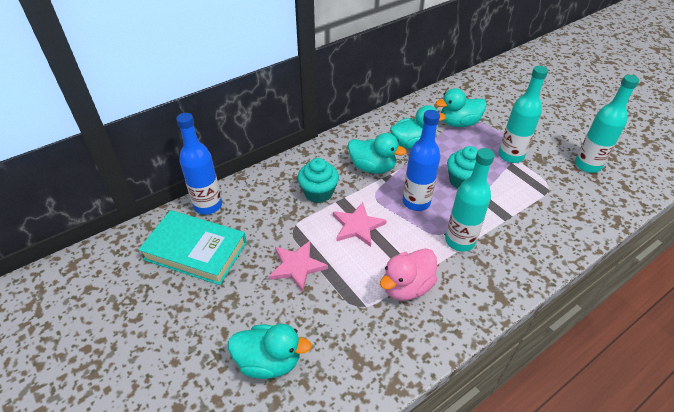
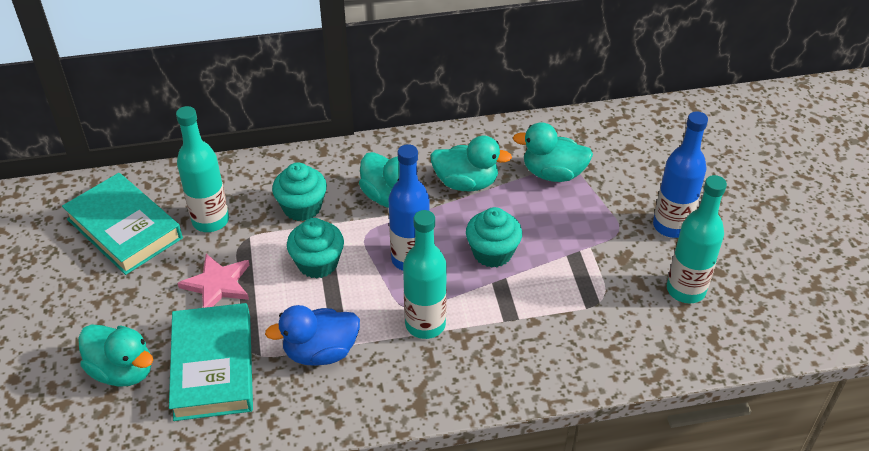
camera: 25 degrees right, 0 degrees up
blue bottle [176,113,222,215] -> blue bottle moved to [653,111,708,238]
pink star [333,202,387,247] -> turquoise cupcake [287,218,344,279]
pink duck [380,248,437,301] -> blue duck [265,305,360,366]
turquoise bottle [498,66,548,163] -> turquoise bottle moved to [176,106,229,232]
none -> turquoise book [169,303,253,421]

